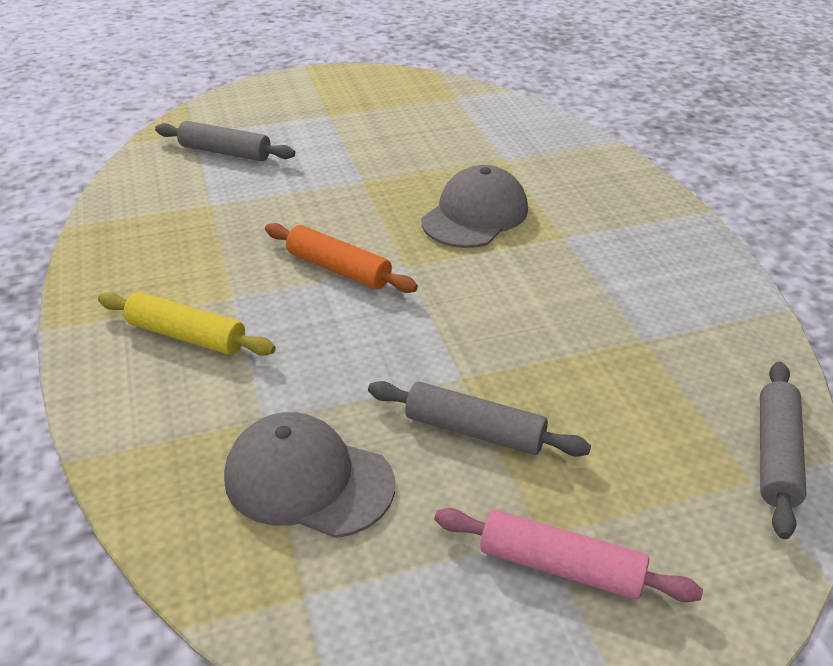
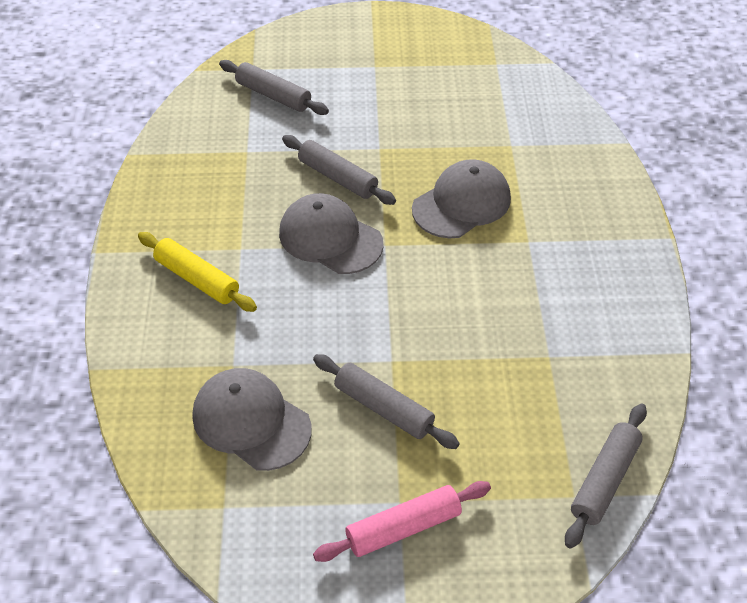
camera: 15 degrees right, 10 degrees up
orange rolling pin [265,223,418,293] -> grey cap [279,193,383,274]
pink rolling pin [434,508,703,602] -> pink rolling pin turned 60 degrees counterclockwise [313,481,491,562]
none -> grey rolling pin [282,135,396,205]

